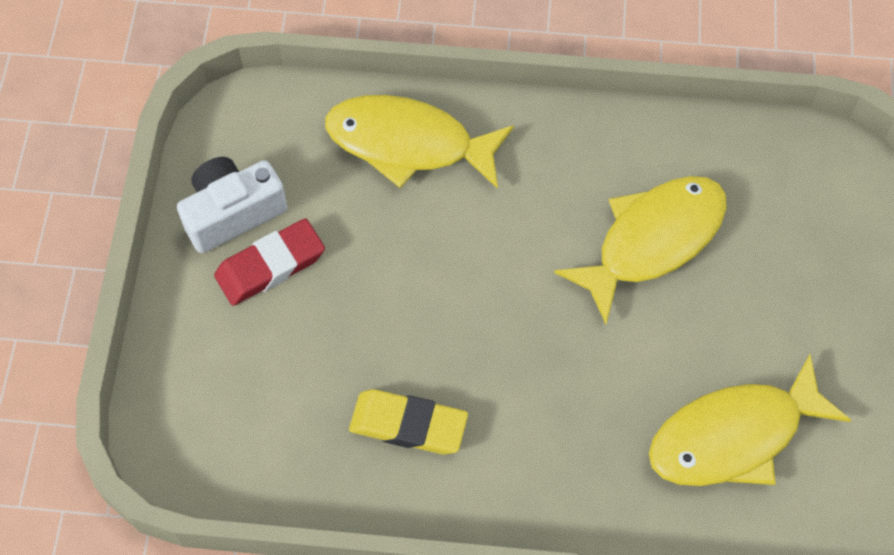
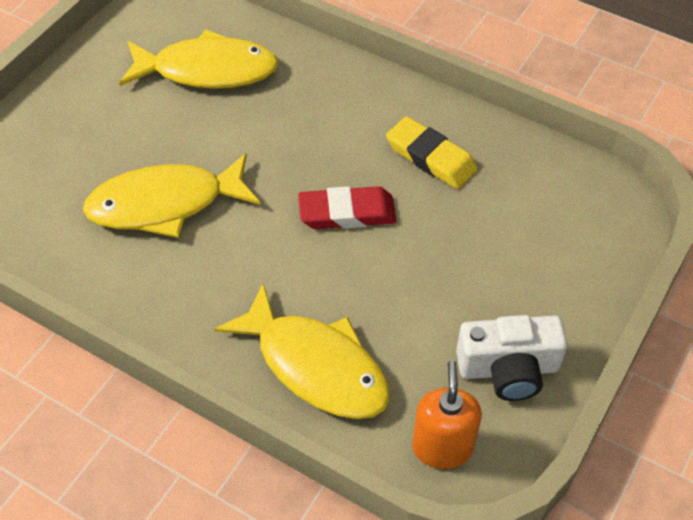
camera: 155 degrees left, 10 degrees down
red eraser [214,219,325,306] -> red eraser moved to [298,186,397,229]
none -> orange soap dispenser [412,361,482,469]

